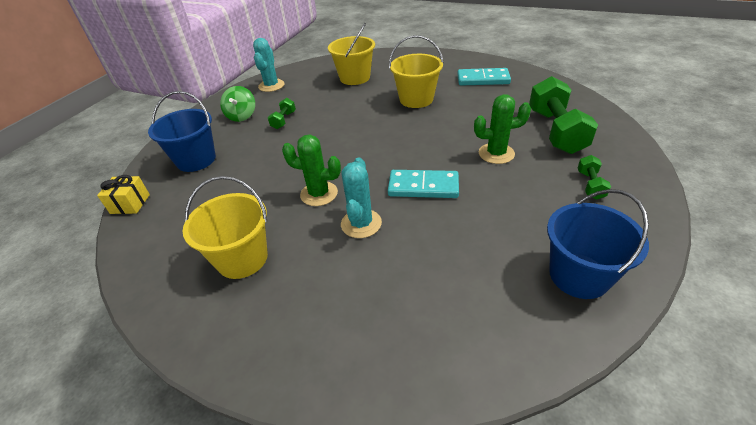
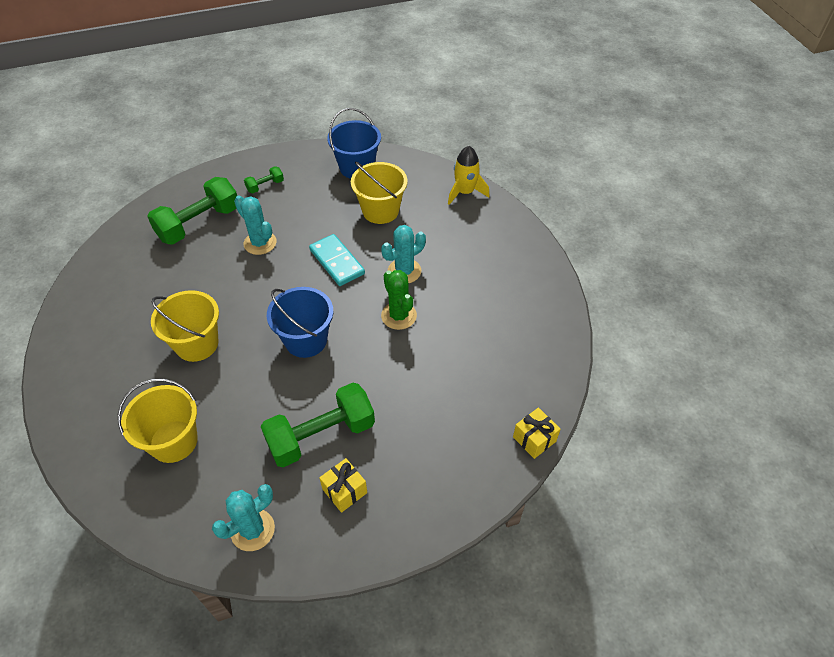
camera: 135 degrees left, 10 degrees up
blue bucket [148,91,216,172] -> blue bucket moved to [267,287,333,358]
yellow bucket [182,176,268,279] -> yellow bucket moved to [351,162,408,224]
green spinning top [220,86,255,122] -> yellow gift [319,458,367,513]
green dumbbell [268,98,296,129] -> green dumbbell [261,383,375,467], size x2.16
turquoise domino [457,68,511,86] -> none
green cactus [474,94,531,164] -> turquoise cactus [234,195,277,255]
none -> yellow rocket [448,146,490,205]

